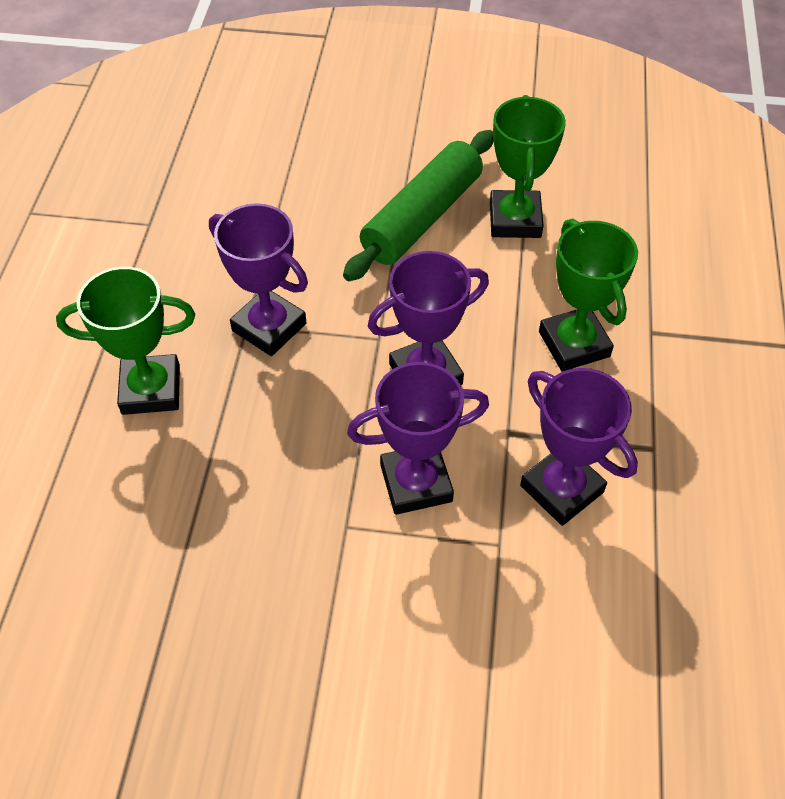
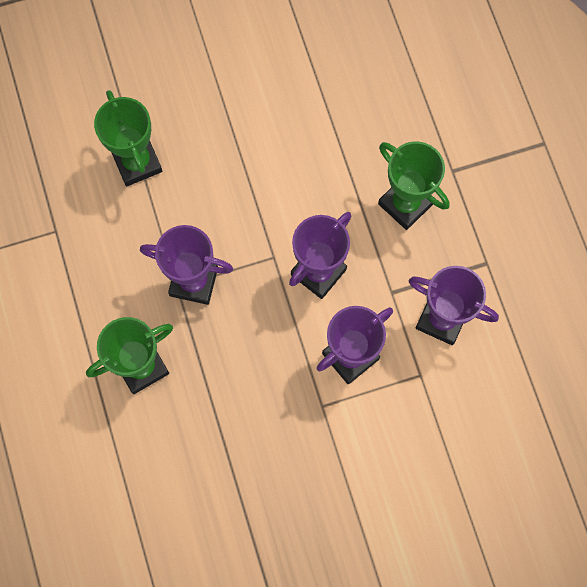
camera: 25 degrees left, 20 degrees up
green rolling pin [343,130,493,281] -> none
green trophy [490,95,566,238] -> green trophy moved to [94,90,162,186]

